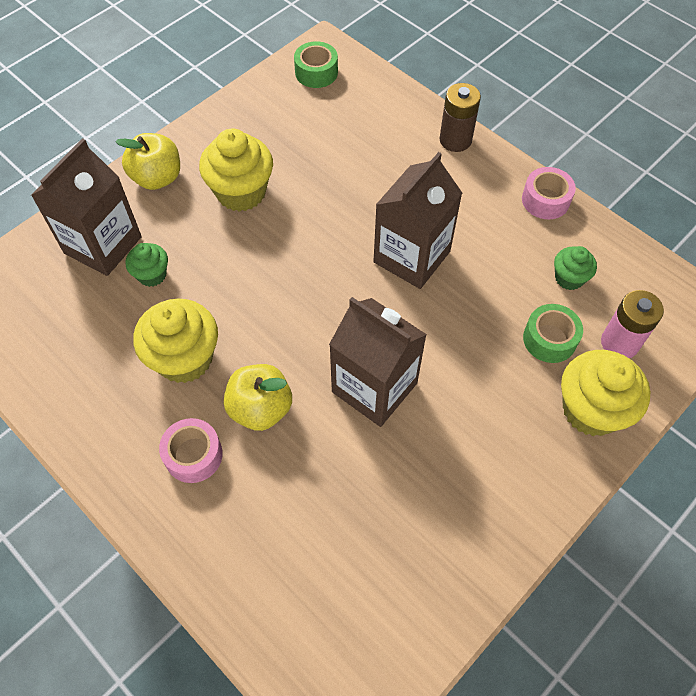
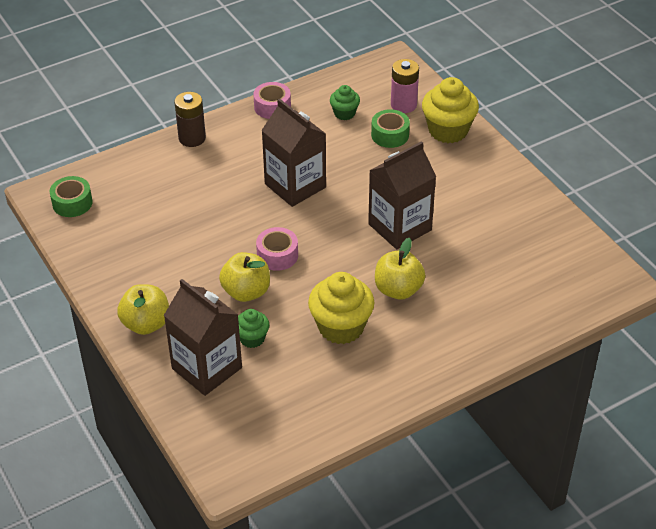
camera: 75 degrees left, 15 degrees down
pink tape [159,418,223,483] -> pink tape moved to [256,227,298,271]
yellow cupcake [199,129,273,212] -> none
none -> yellow apple [219,252,270,302]

